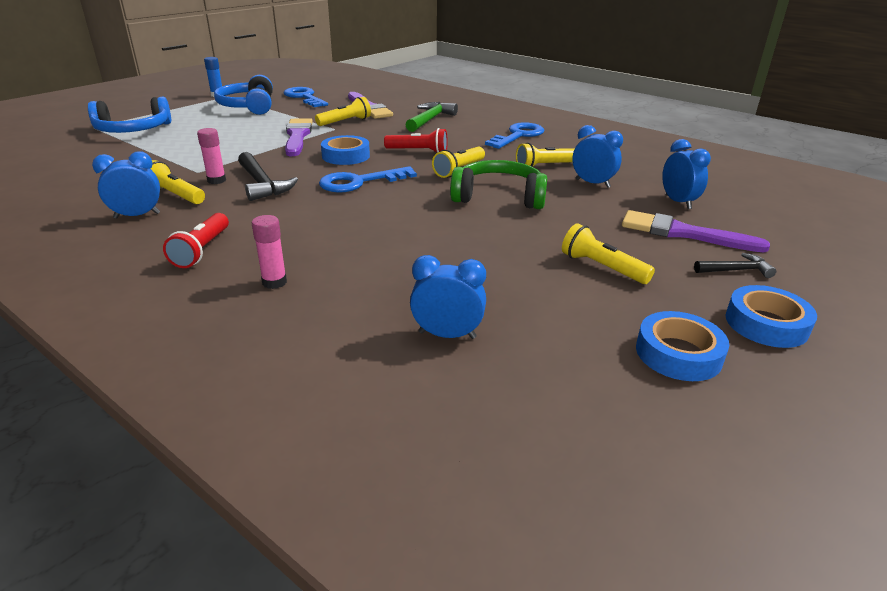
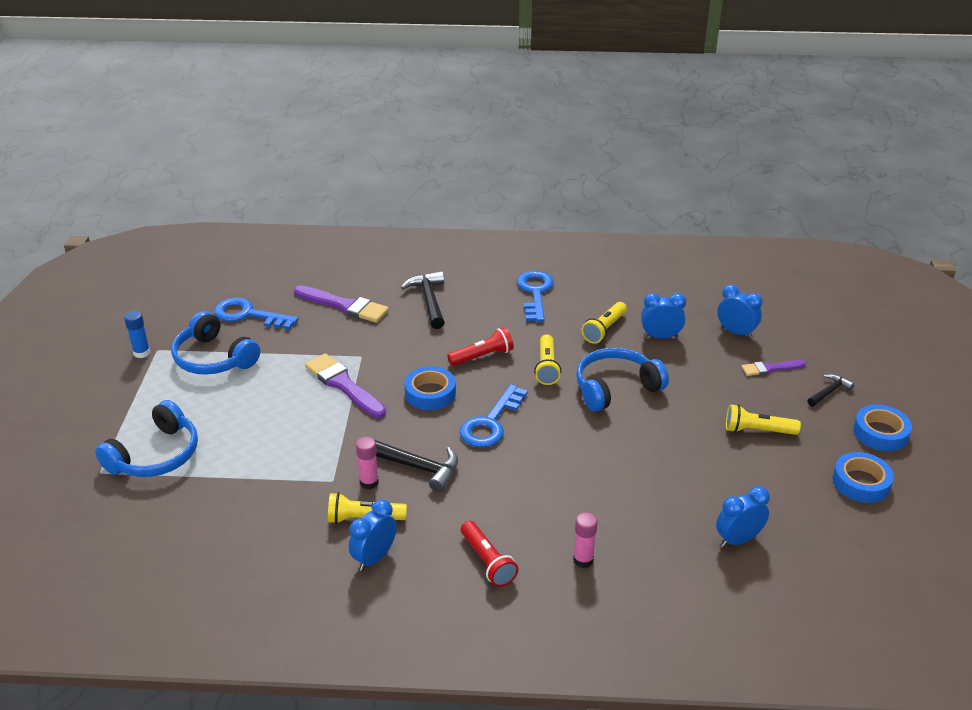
camera: 35 degrees left, 5 degrees up
yellow flashlight [315,97,371,126] -> none
green hammer [405,102,458,132] -> black hammer [401,271,445,329]
green headphones [450,160,547,209] -> blue headphones [576,347,669,411]
purple brush [622,210,770,252] -> purple brush [741,360,806,376], size x0.58

